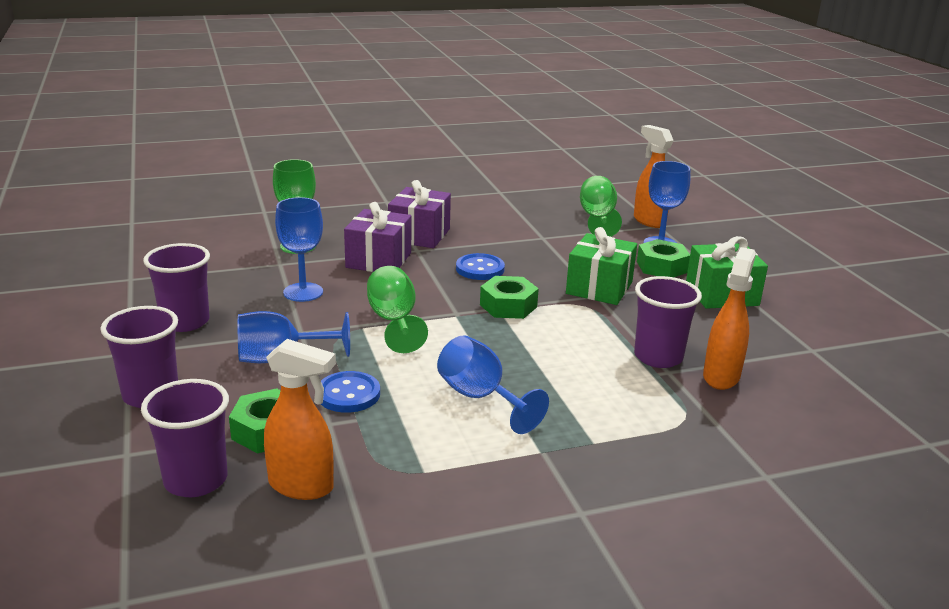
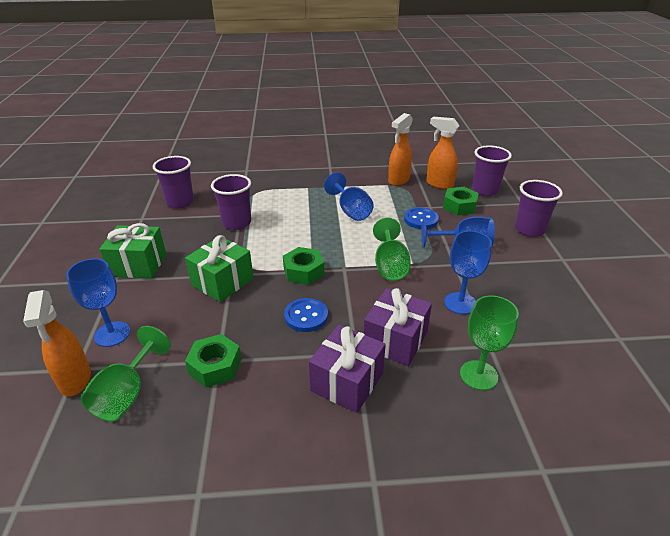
camera: 165 degrees left, 10 degrees up
purple cup [143,243,210,332] -> purple cup moved to [153,156,194,208]
green nut [637,239,690,277] -> green nut moved to [185,334,241,388]
orange spray bottle [703,247,756,390] -> orange spray bottle moved to [388,113,413,186]

